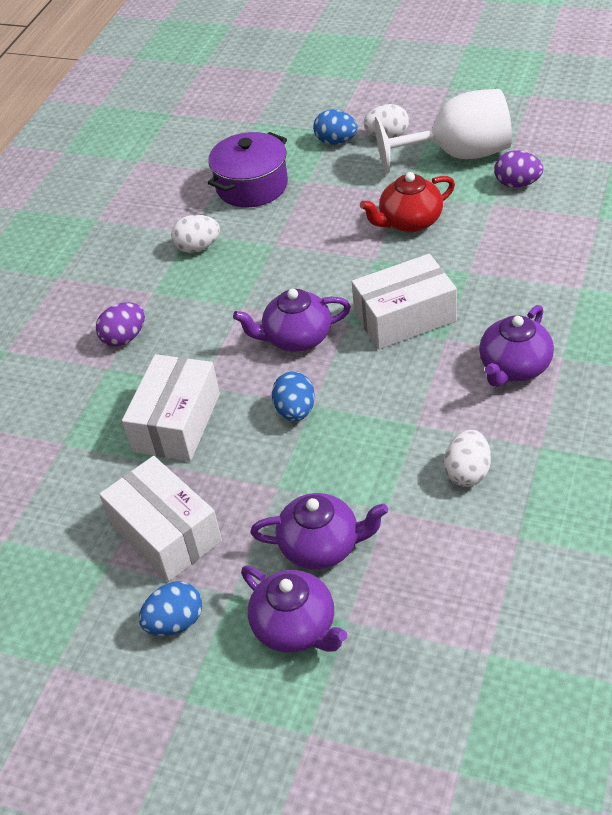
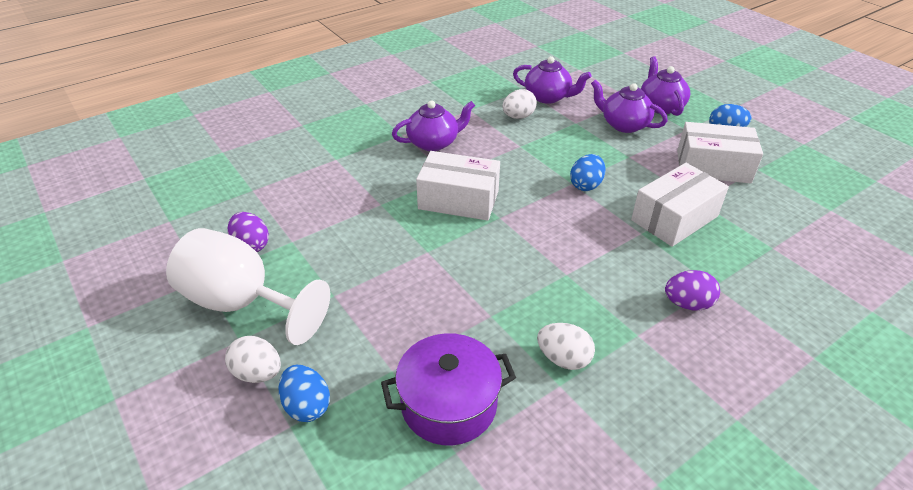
camera: 150 degrees left, 5 degrees down
white box [99,456,222,582] -> white box turned 75 degrees counterclockwise [677,122,763,183]
purple teapot [233,289,351,352] -> purple teapot moved to [513,56,591,104]
red teapot [360,172,455,232] -> none

